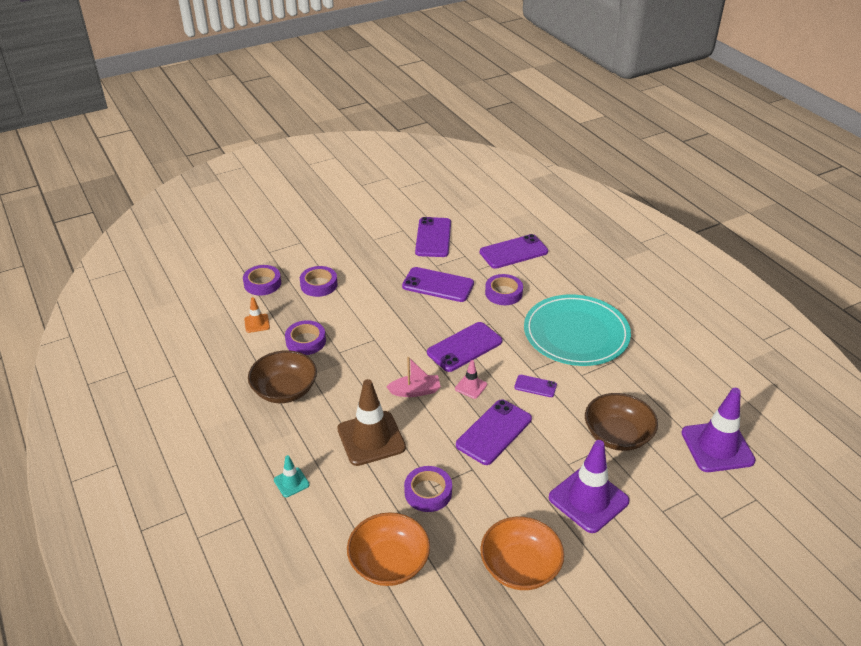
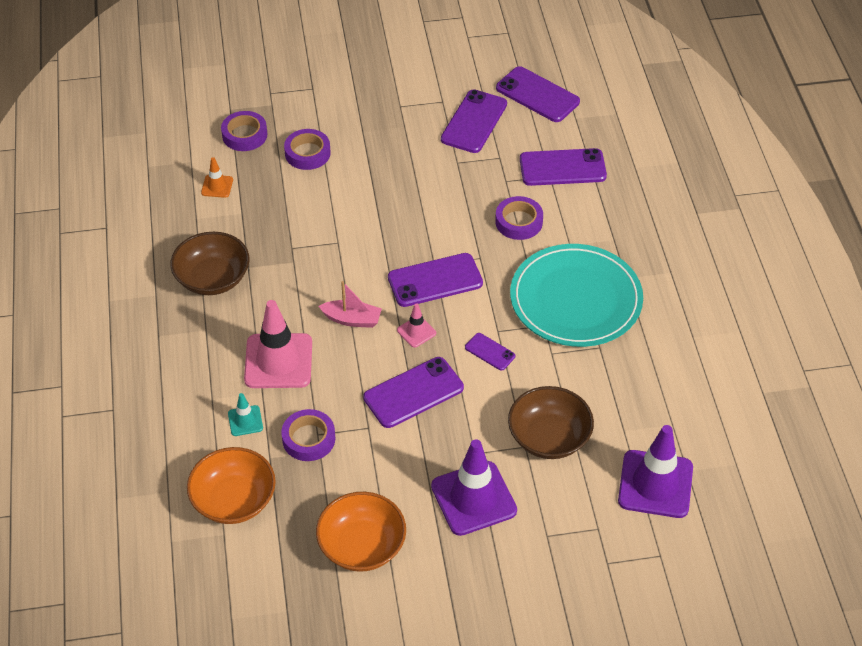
camera: 20 degrees right, 10 degrees up
turquoise traffic cone [274,455,310,497] -> turquoise traffic cone moved to [228,393,263,436]
purple tape [285,320,326,355] -> none
brown traffic cone [337,379,406,466] -> pink traffic cone [244,300,312,388]
purple phone [402,267,474,302] -> purple phone moved to [496,66,580,122]

